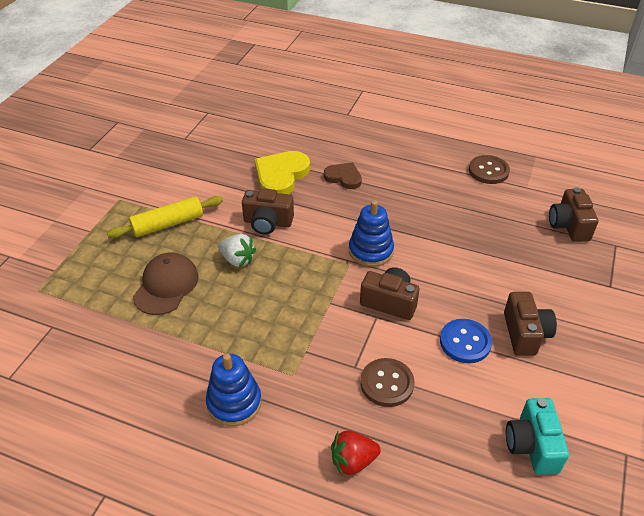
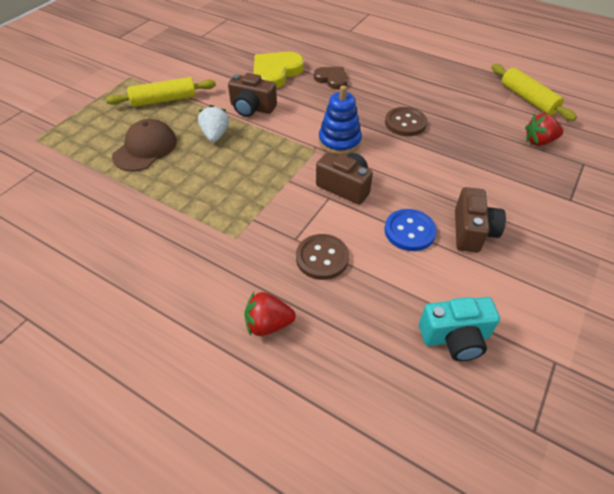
camera: 10 degrees right, 5 degrees up
blue stacking toy [206,353,262,426] -> none
white strawberry [218,234,256,267] -> white strawberry turned 135 degrees counterclockwise [198,105,229,142]
brown button [469,155,510,184] -> brown button moved to [385,107,427,136]
turquoise camera [506,398,569,475] -> turquoise camera turned 105 degrees counterclockwise [419,297,500,361]
brown camera [549,187,598,242] -> red strawberry [525,113,563,146]
none -> yellow rolling pin [491,64,577,121]

